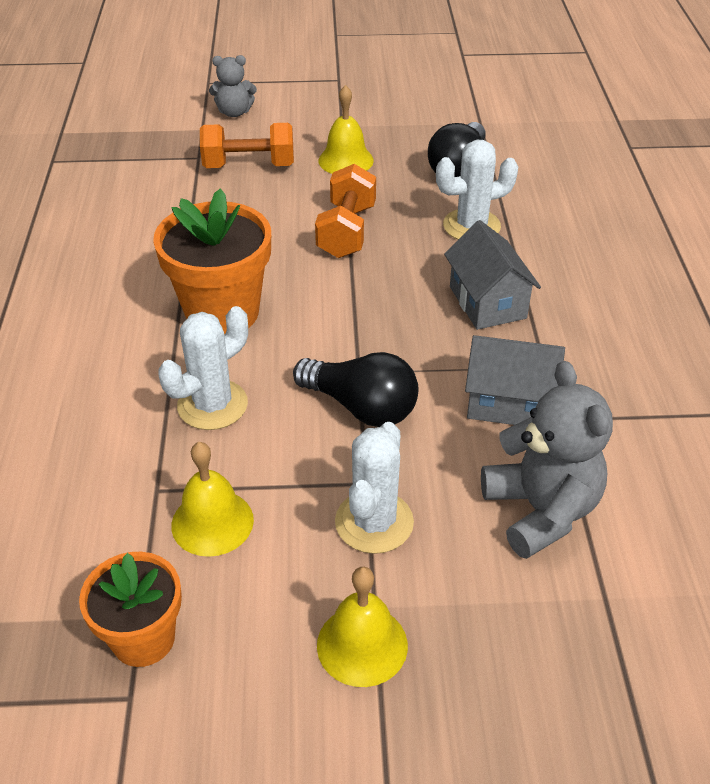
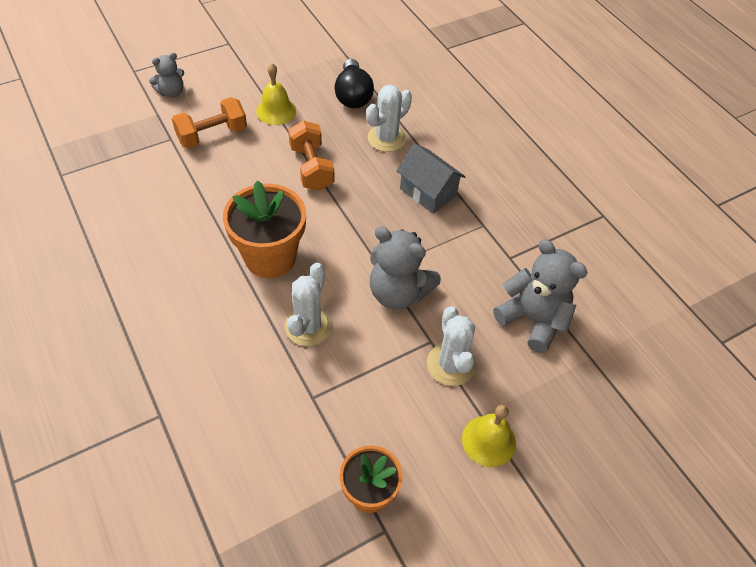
camera: 30 degrees left, 10 degrees up
yellow bell [171,442,254,557] -> none
black light bulb [293,352,418,427] -> grey teddy bear [370,227,441,310]
grey house [465,335,565,425] -> none

